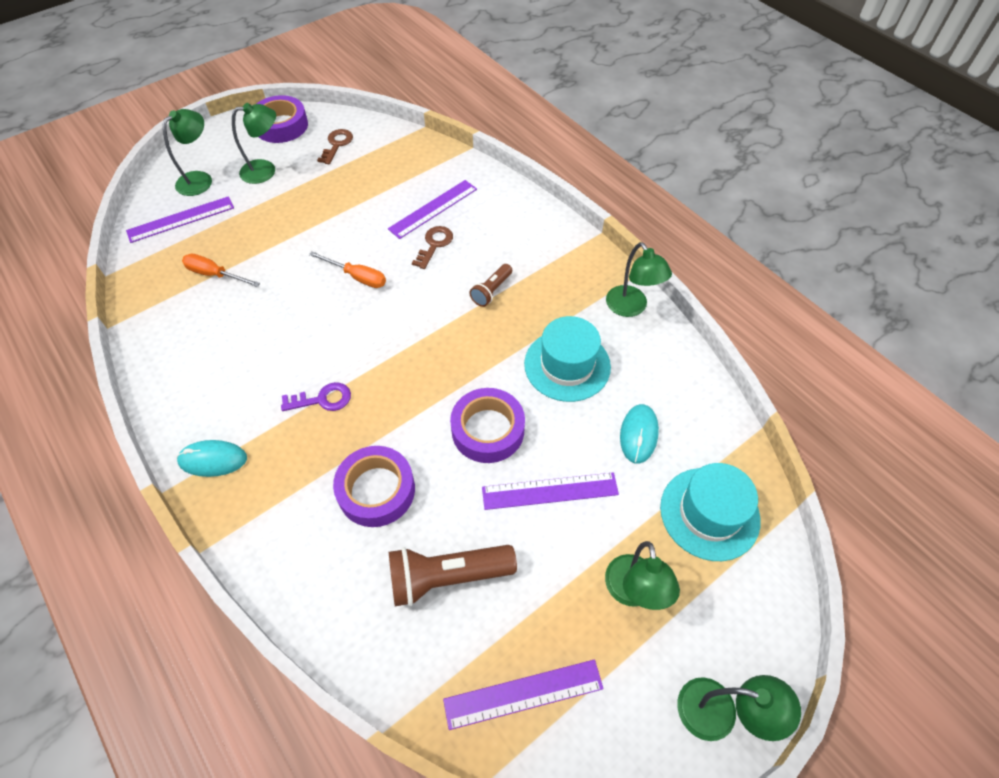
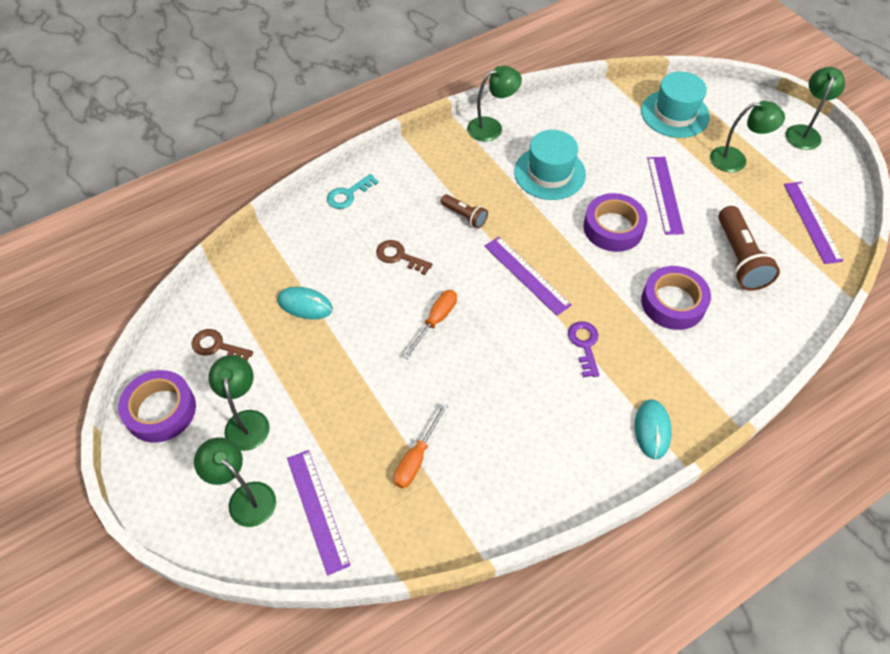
camera: 85 degrees left, 0 degrees up
purple ruler [388,180,477,239] -> purple ruler moved to [484,237,572,316]
turquoise mouse [620,404,659,464] -> turquoise mouse moved to [277,287,333,320]
none -> turquoise key [327,174,379,209]

